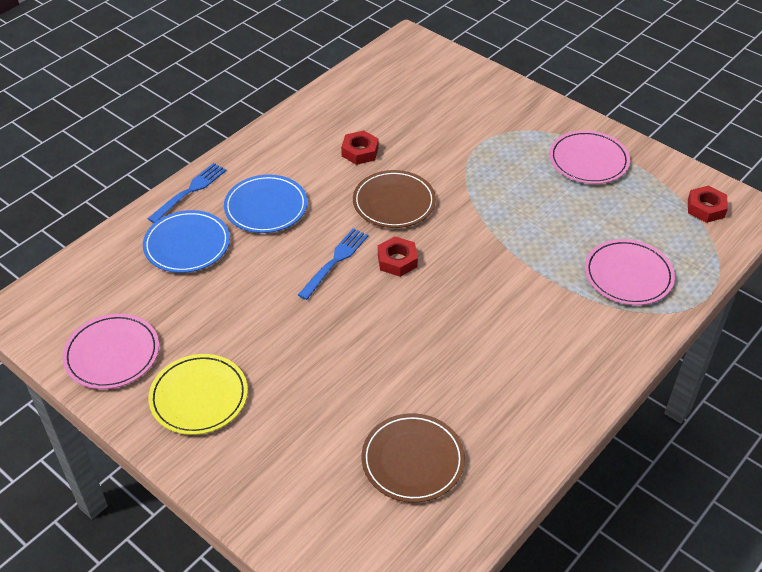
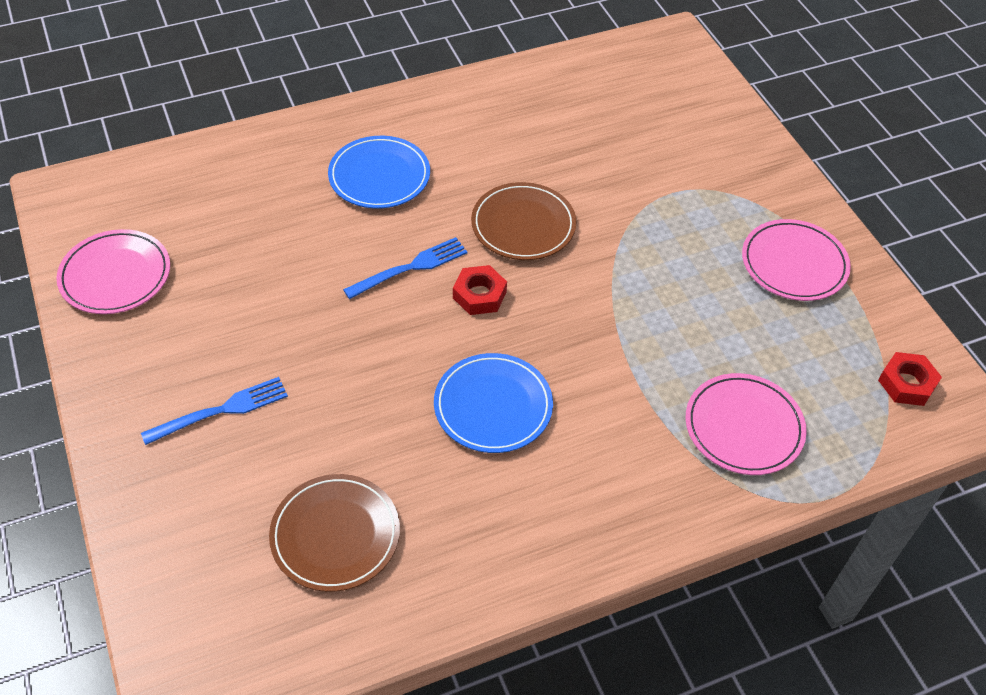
camera: 25 degrees right, 5 degrees up
blue plate [143,210,230,273] -> blue plate moved to [434,353,553,453]
blue fork [148,163,227,223] -> blue fork moved to [141,377,288,445]
yellow plate [149,354,248,435] -> none
red nut [341,130,379,165] -> none

